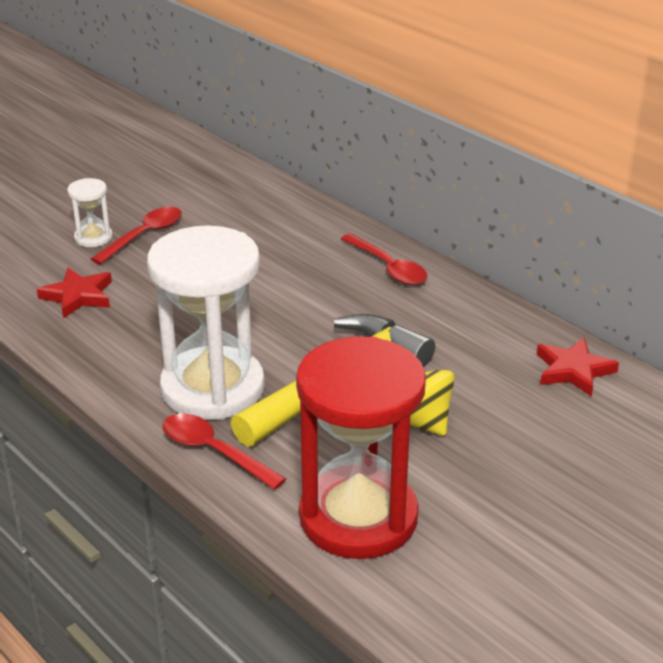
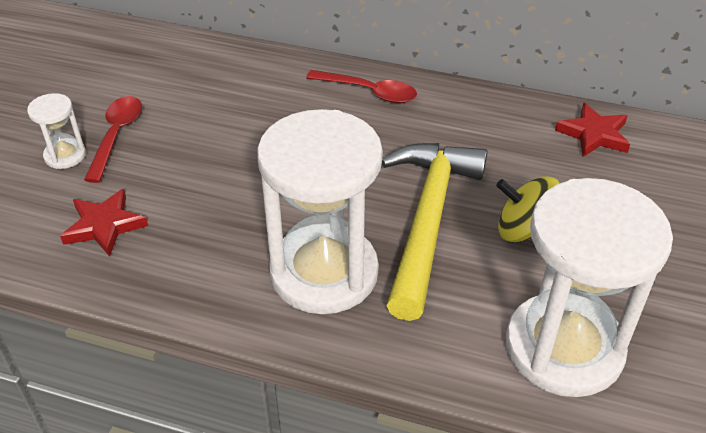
camera: 30 degrees left, 10 degrees up
red spoon [162,414,286,490] -> none
red hourglass [296,336,426,559] -> white hourglass [506,178,673,397]

